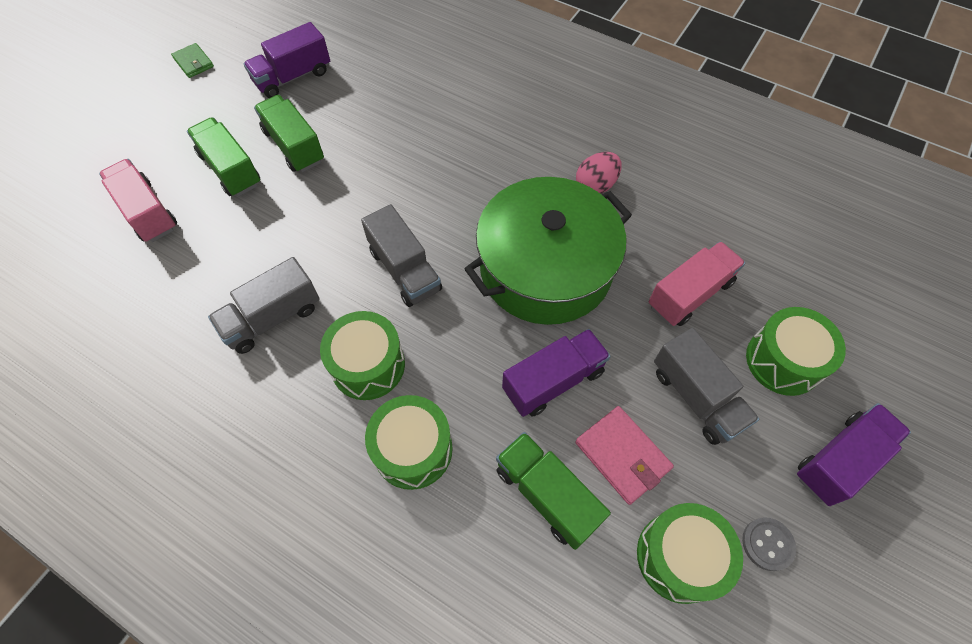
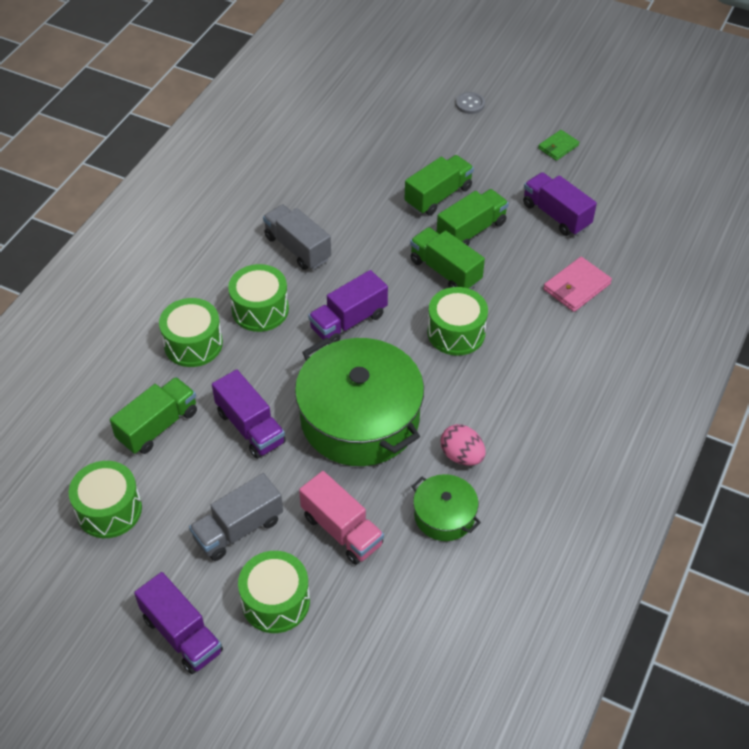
camera: 85 degrees right, 10 degrees down
pink truck [99,159,177,242] -> none
grey truck [361,204,442,307] -> purple truck [308,270,388,342]
pink wallet [575,406,674,505] -> pink wallet moved to [543,257,612,312]
grey button [742,517,796,571] -> grey button moved to [456,92,485,114]
none -> green truck [410,227,485,289]
none -> green pot [411,474,481,541]
none -> green drum [427,287,488,356]

